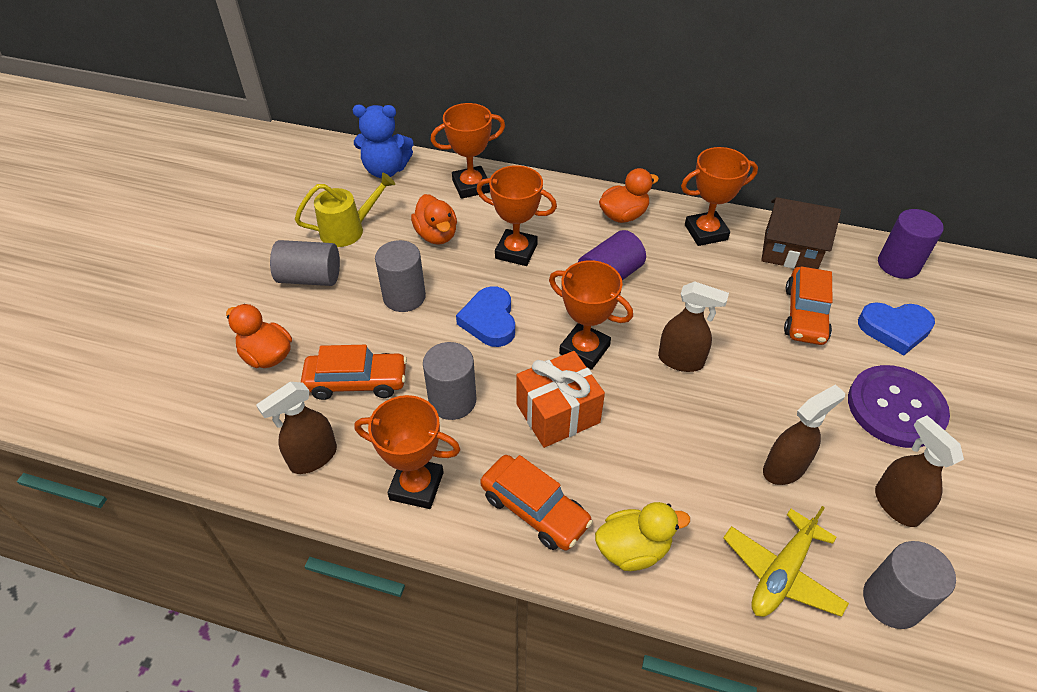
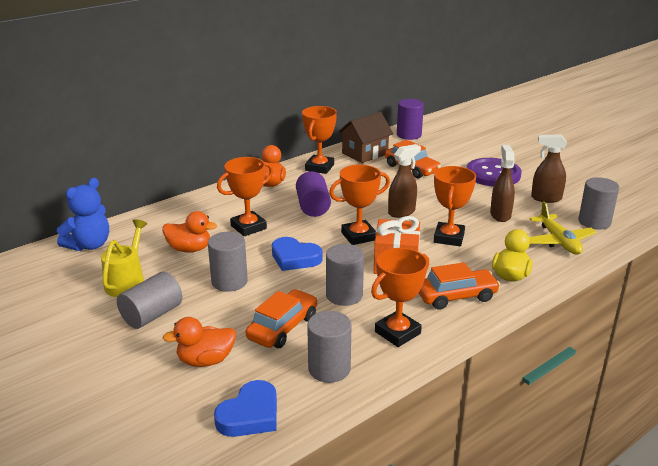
camera: 55 degrees left, 20 degrees down
brown spray bottle [256,382,337,474] -> grey cylinder [307,311,352,383]
orange trophy [431,103,505,199] -> orange trophy moved to [434,166,476,246]
blue heart [858,302,935,356] -> blue heart moved to [214,380,277,437]

